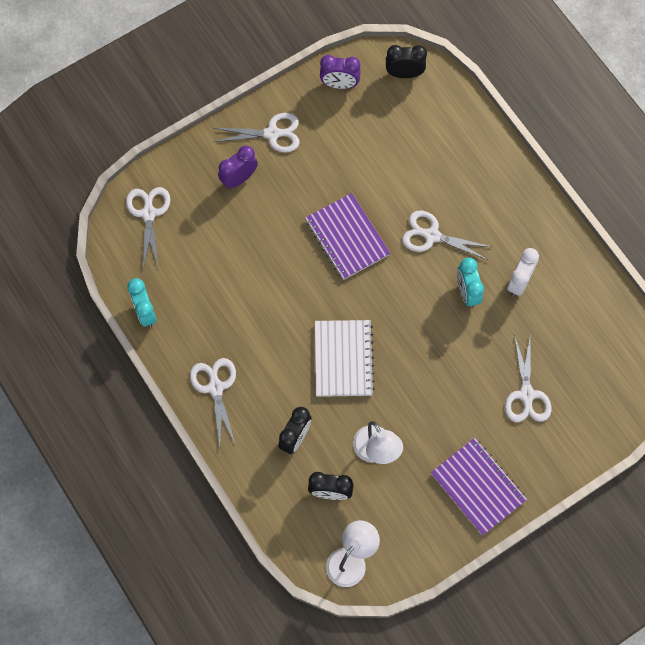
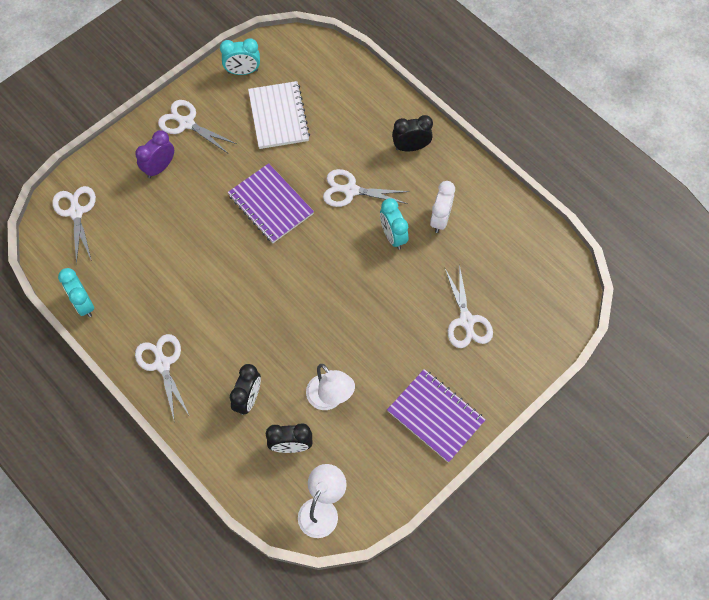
camera: 10 degrees left, 5 degrees down
white scissors [214,113,300,152] -> white scissors turned 135 degrees counterclockwise [158,100,237,153]
white notebook [315,320,375,397] -> white notebook moved to [248,81,310,149]
purple clock [320,55,361,89] -> turquoise clock [220,38,260,75]
black clock [386,45,427,78] -> black clock moved to [392,115,433,152]

